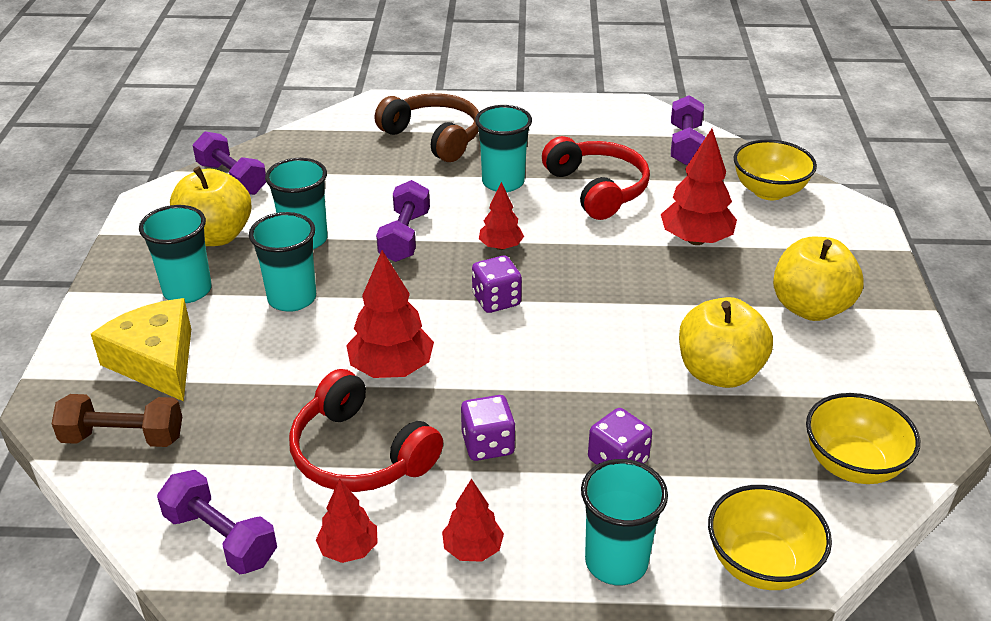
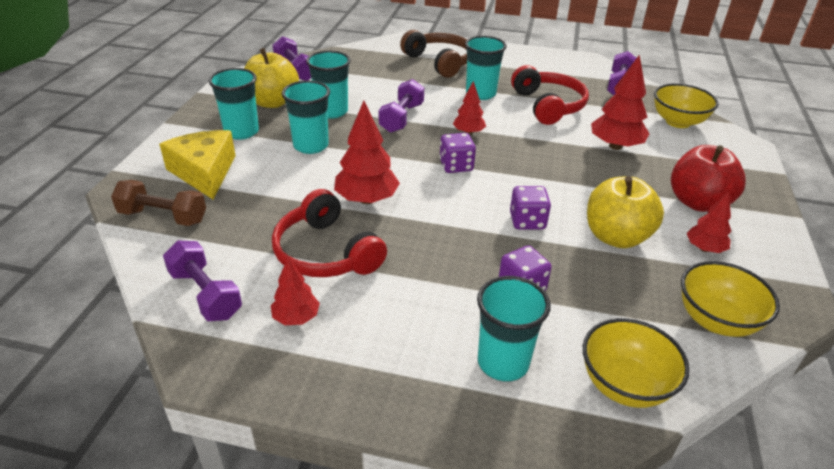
camera: 10 degrees right, 0 degrees up
red tree [442,478,504,562] -> red tree moved to [687,191,731,253]
purple dice [461,395,516,461] -> purple dice moved to [510,186,551,229]
yellow apple [773,237,864,321] -> red apple [671,145,746,212]

